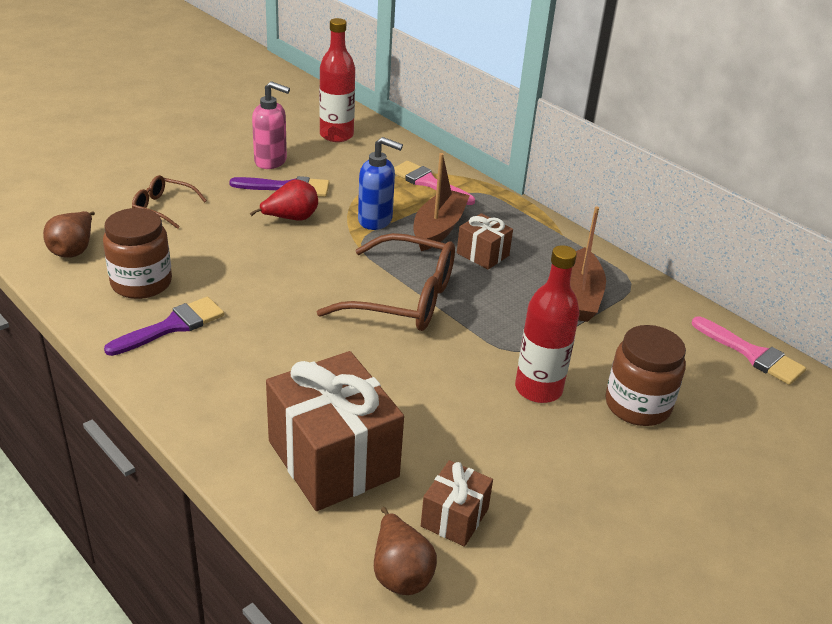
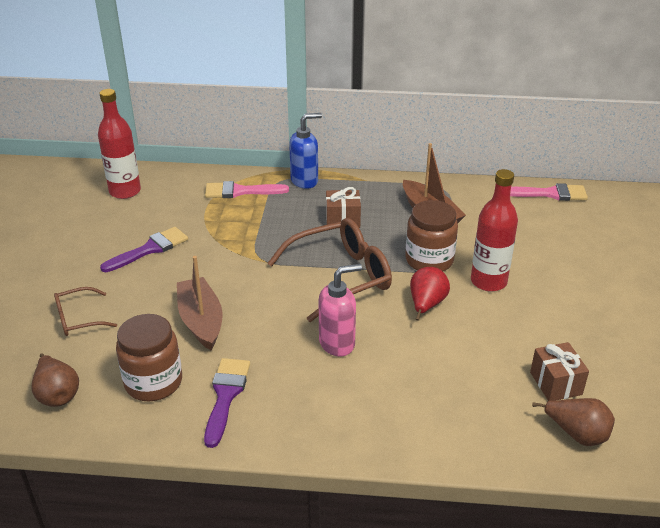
camera: 40 degrees left, 0 degrees up
red pear [250,179,318,221] -> red pear moved to [410,267,450,321]
pink soap dispenser [252,81,290,169] -> pink soap dispenser moved to [319,264,362,356]
brown gift [266,351,404,511] -> none
blue soap dispenser [358,137,403,230] -> blue soap dispenser moved to [289,113,322,189]
brown boat [414,153,470,251] -> brown boat moved to [177,256,222,350]
brown jar [605,325,686,426] -> brown jar moved to [405,200,458,271]

